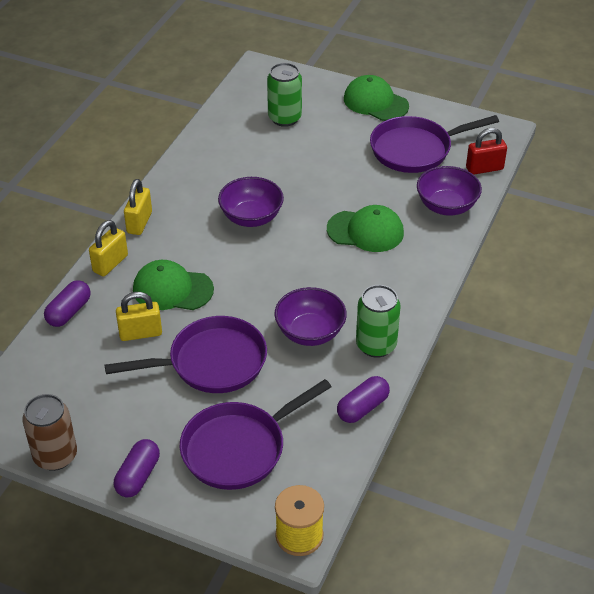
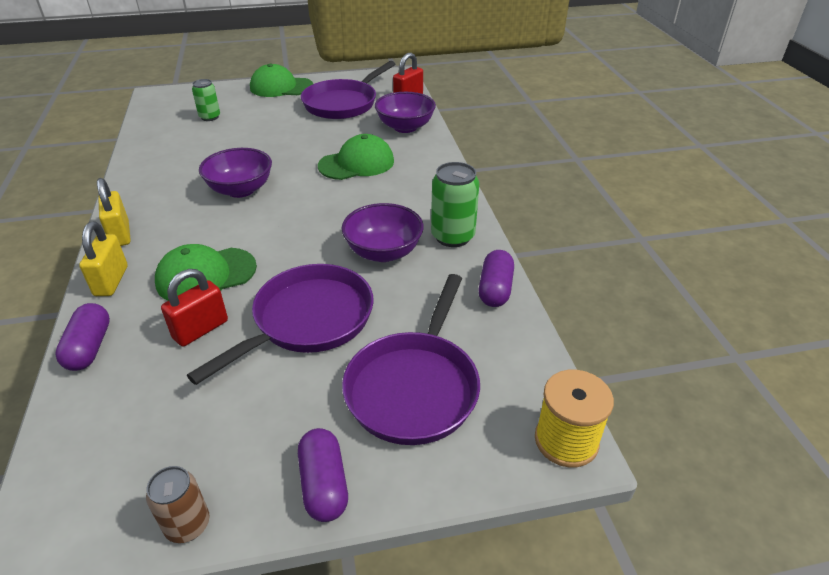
camera: 35 degrees left, 5 degrees down
brown can [22,394,77,471] -> brown can [146,466,210,543], size x0.64
yellow padlock [116,292,162,341] -> red padlock [161,269,228,347]
green can [267,63,302,127] -> green can [192,79,220,121], size x0.64

